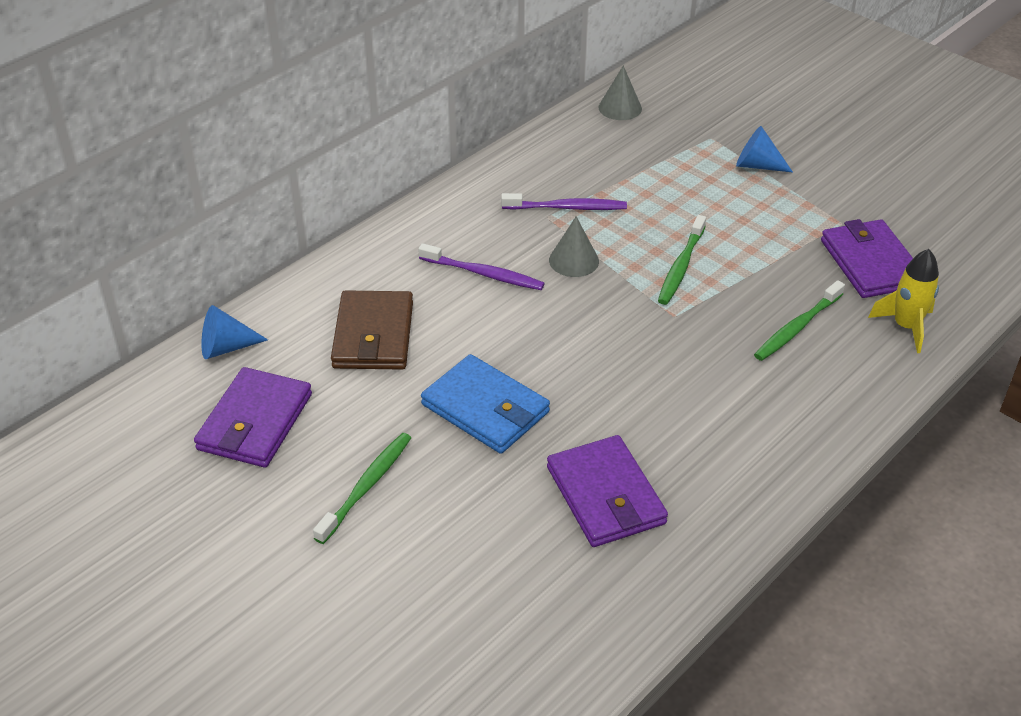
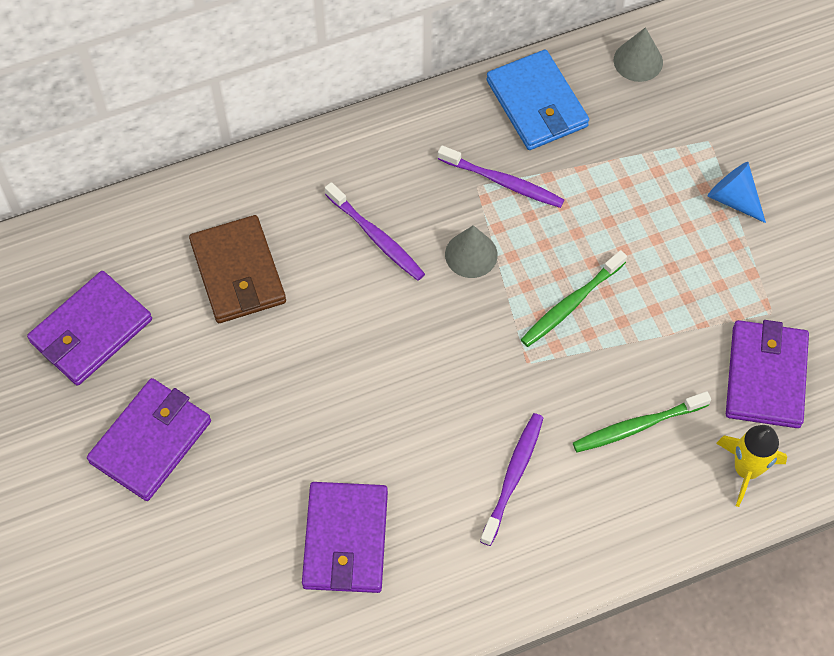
camera: 25 degrees right, 20 degrees up
blue cone [201,305,268,359] -> none
green toothbrush [313,433,411,544] -> purple wallet [87,378,211,501]
brown wallet [331,290,413,370] -> brown wallet turned 45 degrees counterclockwise [189,215,286,323]
blue wallet [421,354,550,454] -> blue wallet moved to [486,49,589,150]
none -> purple toothbrush [480,413,544,546]

